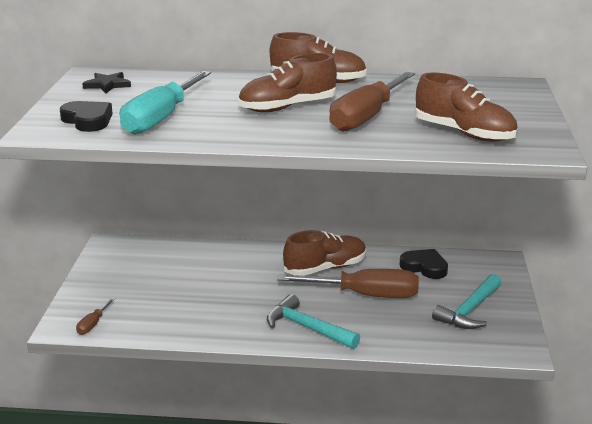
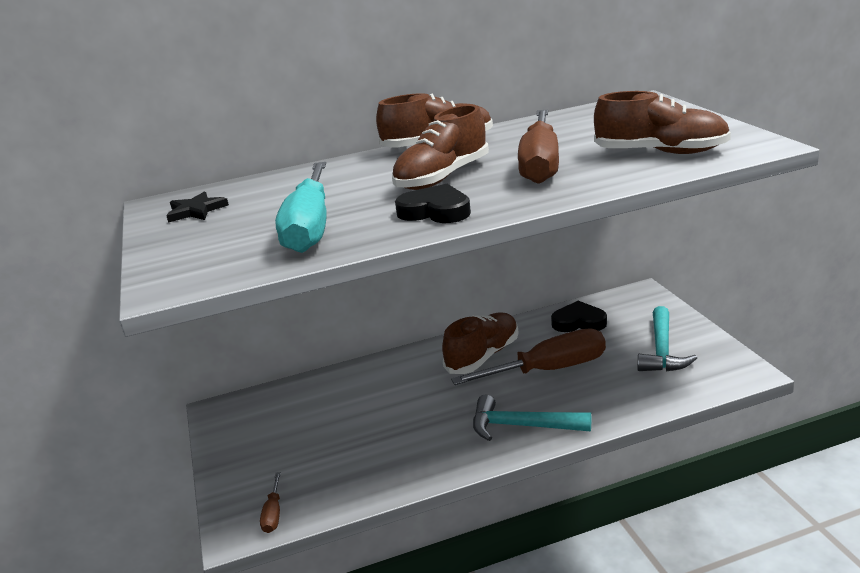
camera: 20 degrees left, 0 degrees up
black heart [60,101,113,132] -> black heart moved to [395,184,471,223]

